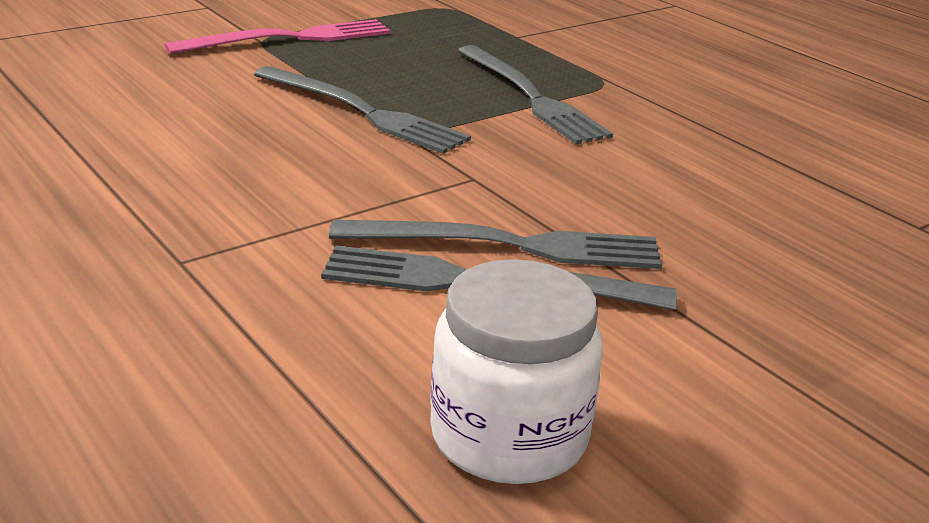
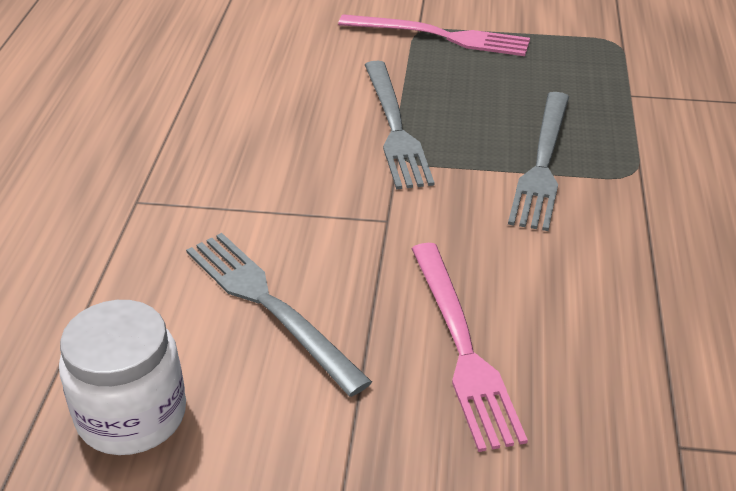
camera: 45 degrees right, 10 degrees up
grey fork [329,220,662,269] -> none
none -> pink fork [411,243,528,452]

